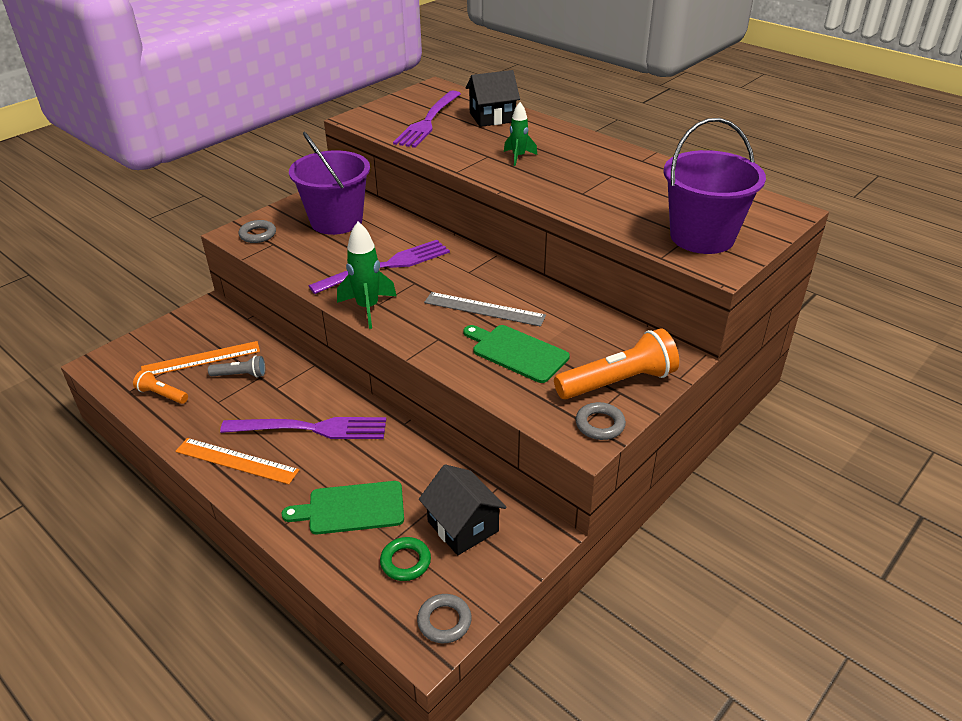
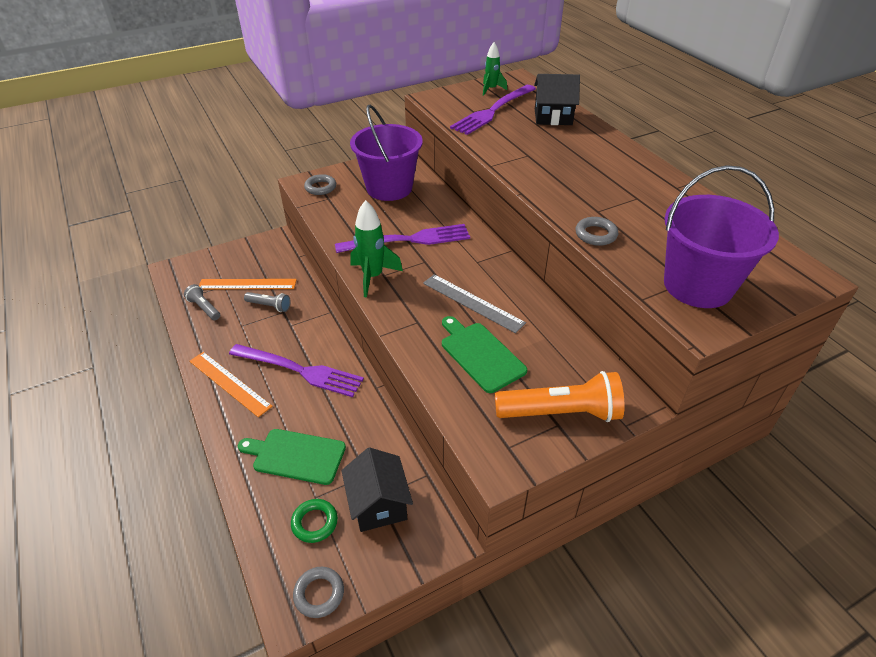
camera: 20 degrees right, 5 degrees up
orange flashlight [133,370,188,404] -> grey flashlight [184,284,220,320]
green rocket [504,102,537,166] -> green rocket moved to [483,42,507,96]
grey ring [576,402,626,440] -> grey ring moved to [576,217,618,246]

